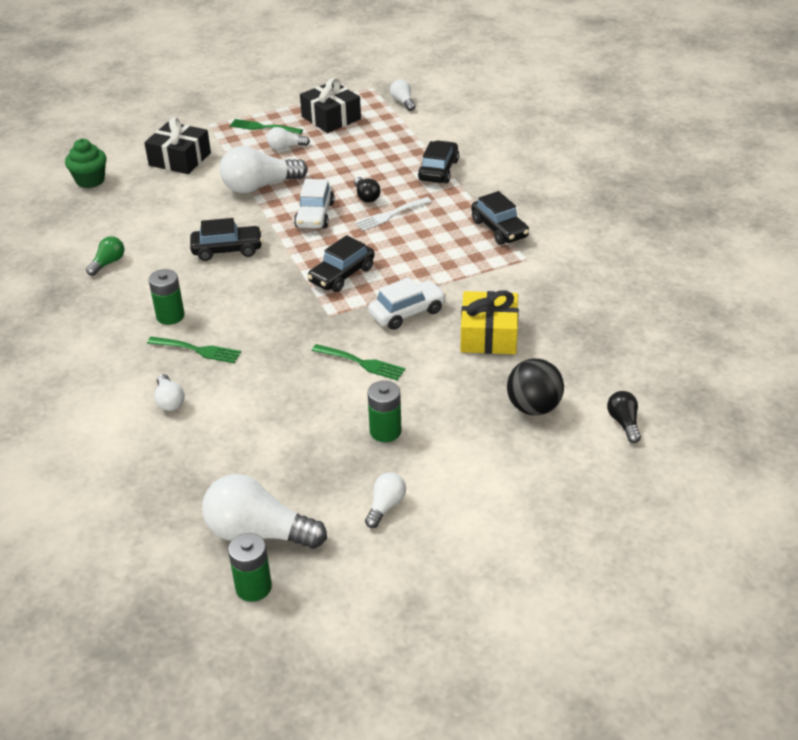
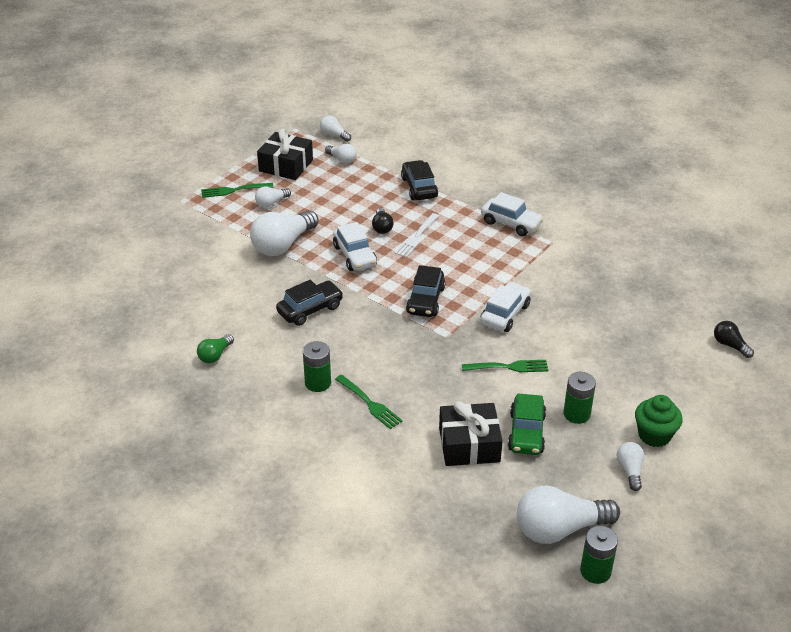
camera: 30 degrees left, 0 degrees up
green cupcake [65,139,107,188] -> green cupcake moved to [635,395,683,447]
green light bulb [86,236,124,276] -> green light bulb turned 150 degrees counterclockwise [197,334,234,364]
black gift [144,117,211,174] -> black gift moved to [439,401,503,466]
green fork [147,337,241,363] -> green fork turned 60 degrees clockwise [335,375,403,429]
white light bulb [154,374,185,411] -> white light bulb moved to [325,144,357,164]
black light bulb [354,177,381,203] -> black light bulb turned 45 degrees clockwise [372,208,394,234]
yellow gift [461,290,519,354] -> none
black car [471,191,529,245] -> white car [481,192,544,236]
black ball [507,359,564,415] -> none
none -> green car [508,393,546,455]

